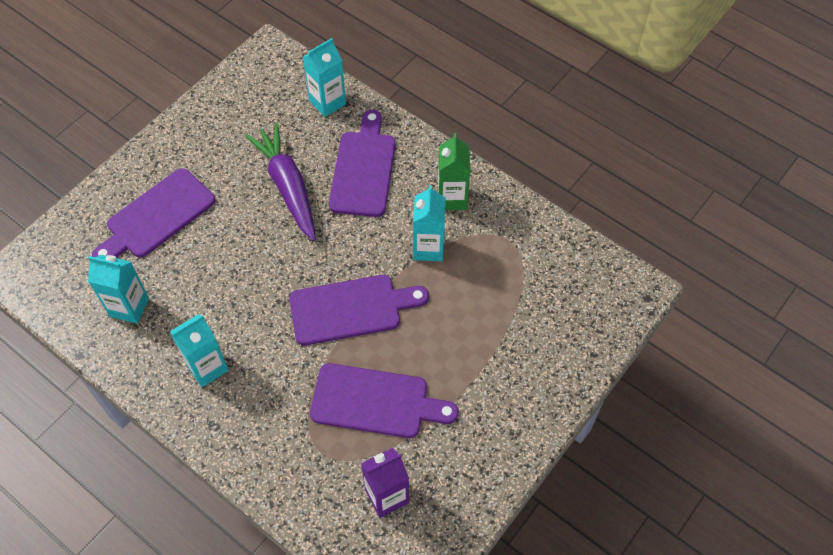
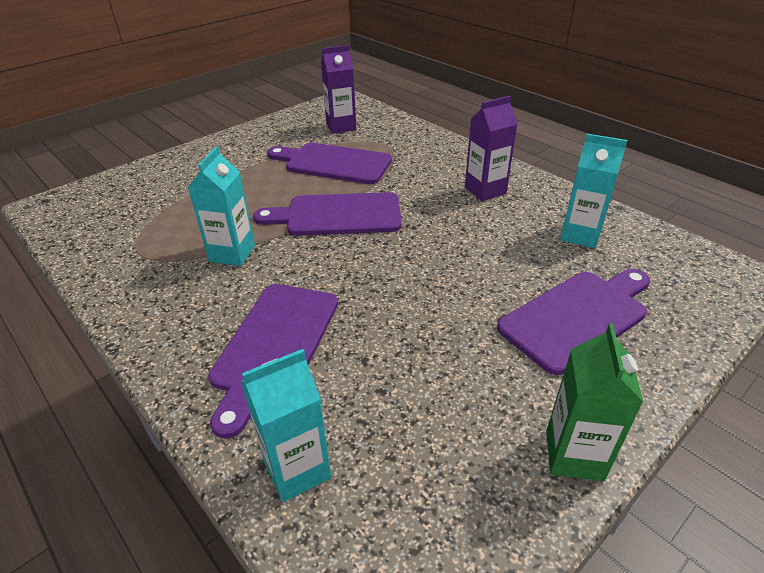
camera: 170 degrees left, 20 degrees down
turquoise carton [170,314,229,387] -> purple carton [465,96,517,201]
purple carrot [245,123,316,241] -> none
green carton [438,133,470,210] -> green carton moved to [546,324,643,481]

